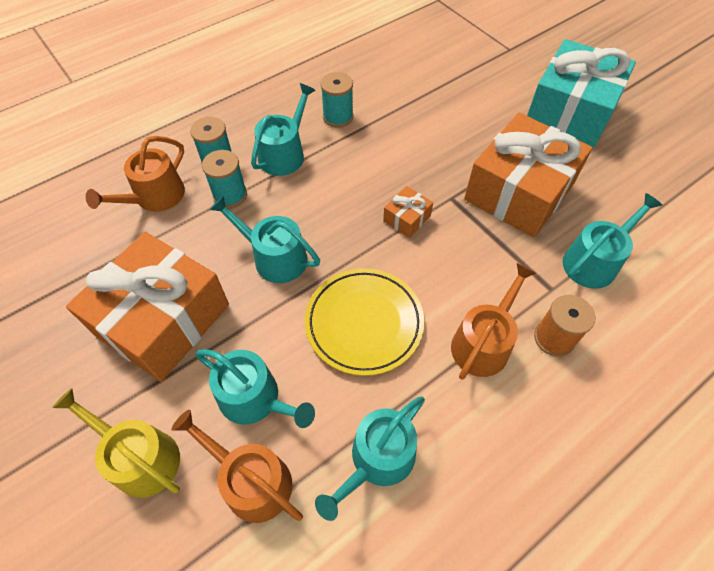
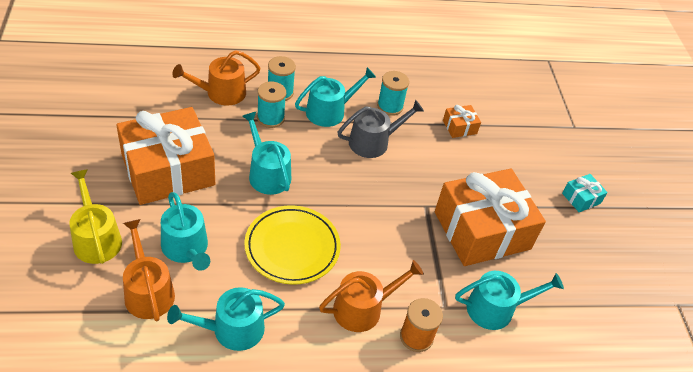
camera: 25 degrees right, 10 degrees down
orange gift [383,186,433,238] -> orange gift moved to [443,105,481,138]
turquoise gift [527,39,636,147] -> turquoise gift [562,174,608,212], size x0.41
none -> grey watering can [337,100,424,158]

